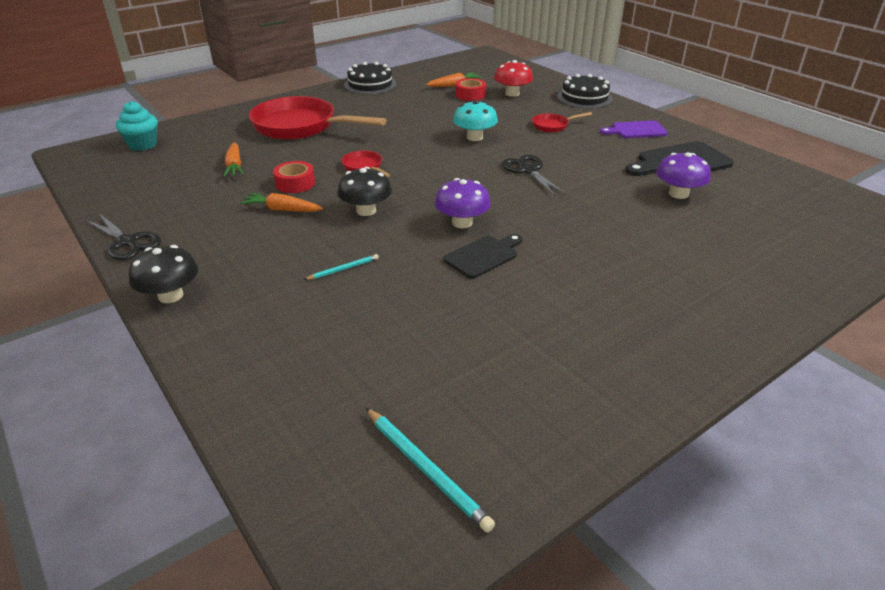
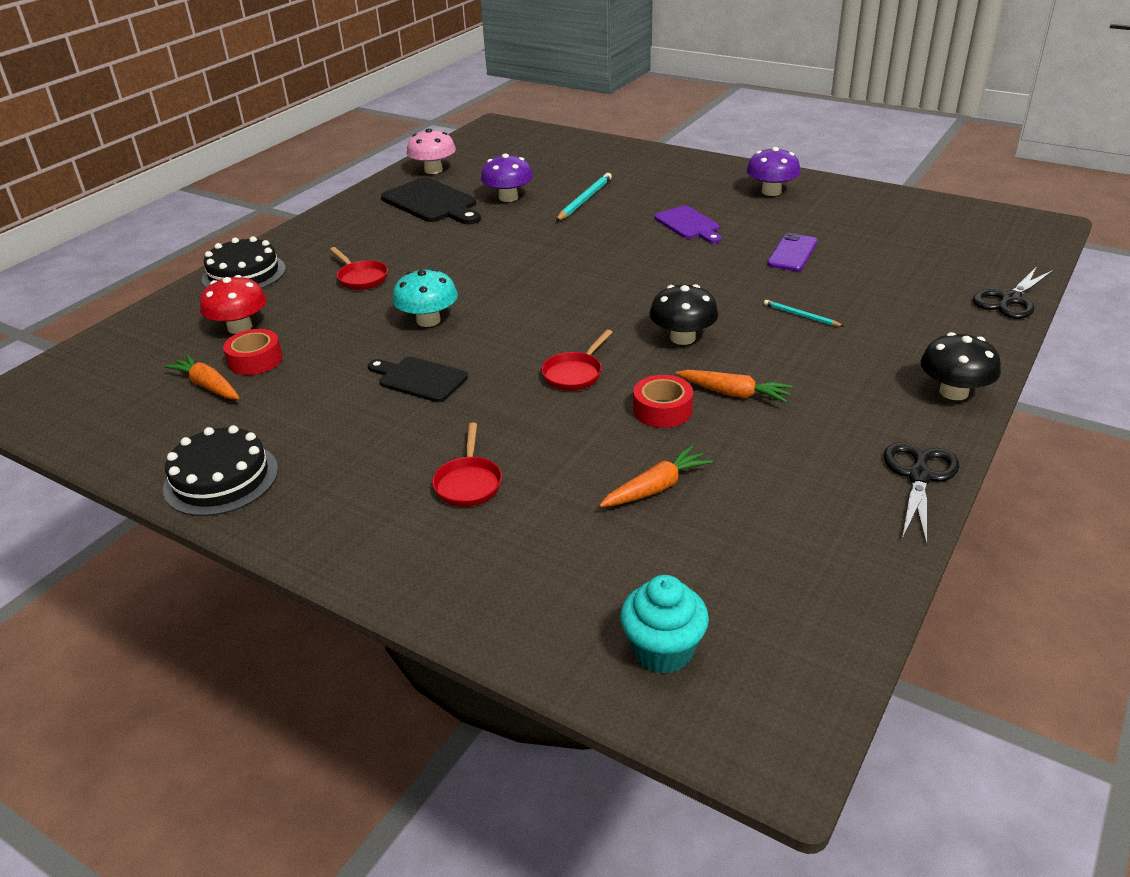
camera: 110 degrees left, 0 degrees up
orange carrot [240,193,323,212] -> orange carrot turned 60 degrees counterclockwise [675,370,793,403]
red pan [249,96,387,140] -> red pan [432,422,502,507], size x0.44
turquoise pencil [366,408,495,533] -> turquoise pencil moved to [556,173,612,221]
purple mushroom [435,178,491,228] -> purple mushroom moved to [746,147,801,196]
black cutting board [444,234,523,279] -> black cutting board moved to [368,357,468,402]
black scissors [502,155,567,196] -> black scissors moved to [973,266,1054,319]
purple cutting board [600,120,668,138] -> purple cutting board moved to [654,206,721,243]
none -> pink mushroom [407,128,456,174]
none -> purple phone [767,233,818,271]

